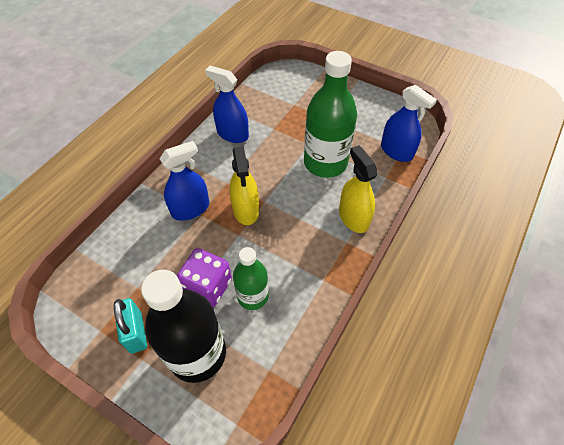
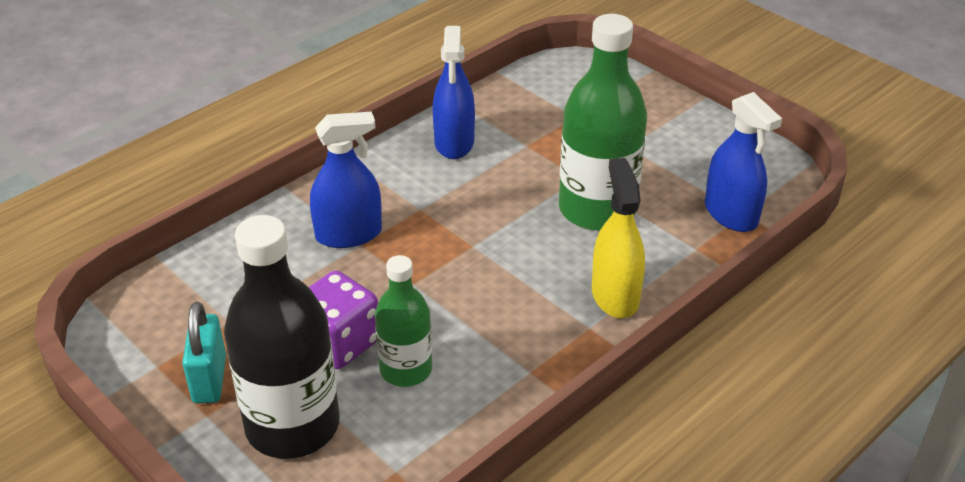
camera: 15 degrees right, 15 degrees down
blue spray bottle [205,66,249,143] -> blue spray bottle turned 135 degrees counterclockwise [433,26,475,159]
yellow spray bottle [229,147,259,225] -> none

